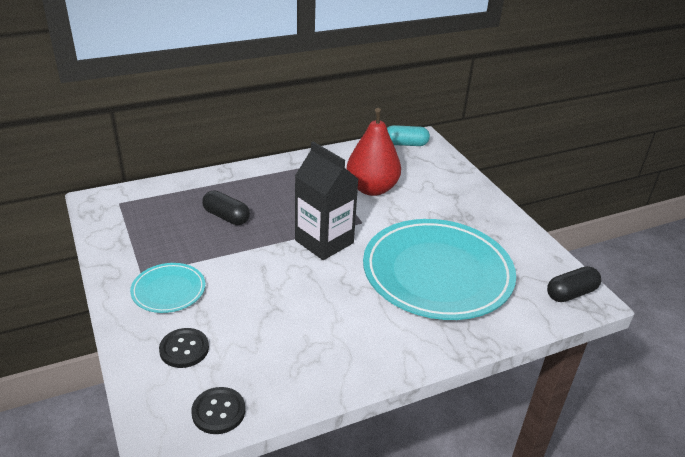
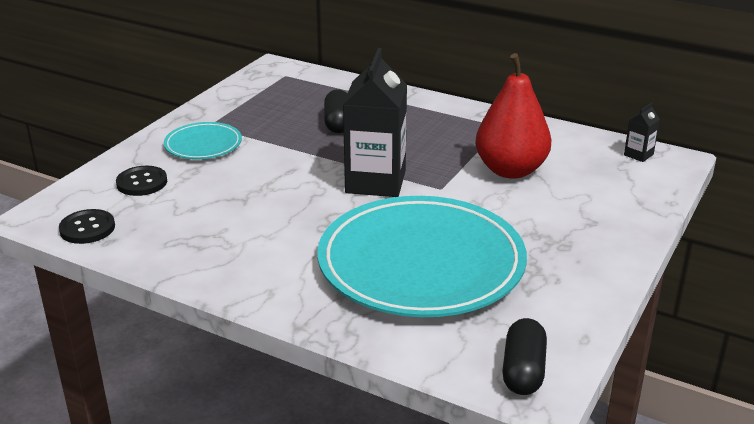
camera: 55 degrees right, 5 degrees down
turquoise capsule [387,125,430,146] -> black carton [624,102,660,162]
black capsule [547,266,601,302] -> black capsule turned 75 degrees clockwise [502,318,547,395]

